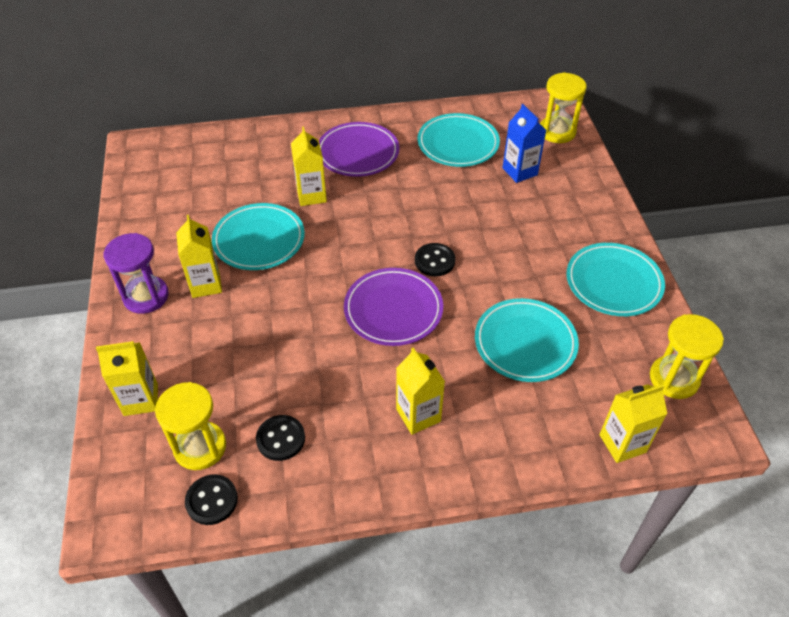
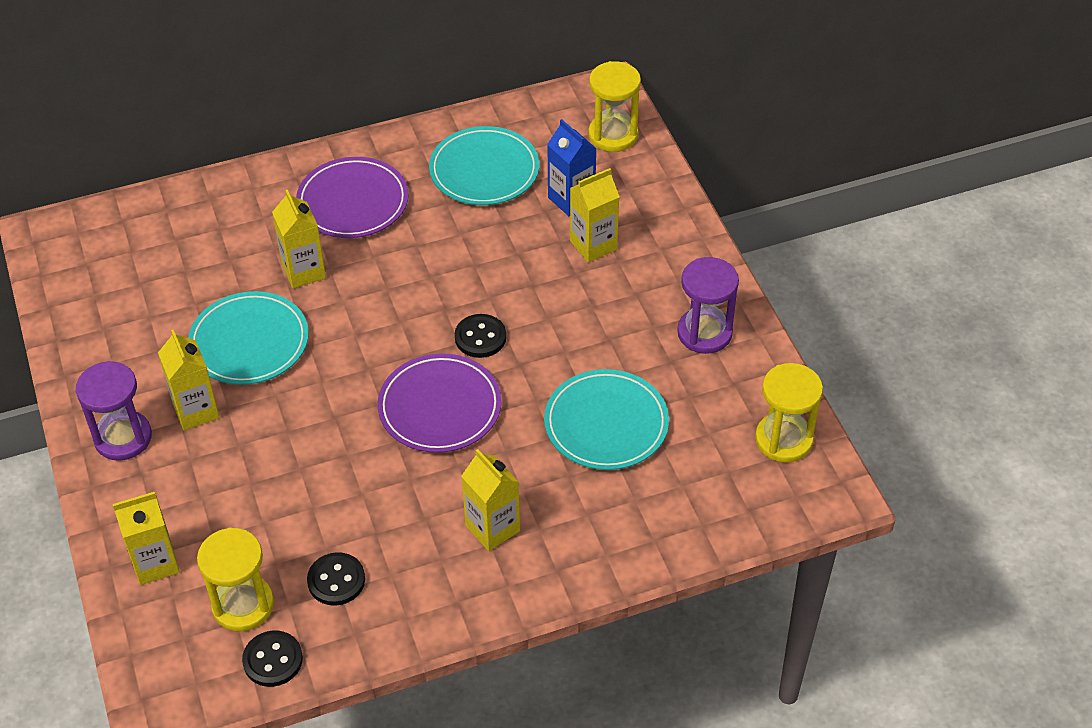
camera: 10 degrees left, 0 degrees up
turquoise plate [567,243,665,316] -> purple hourglass [677,257,739,354]
yellow carton [599,384,667,463] -> yellow carton moved to [570,168,620,262]

